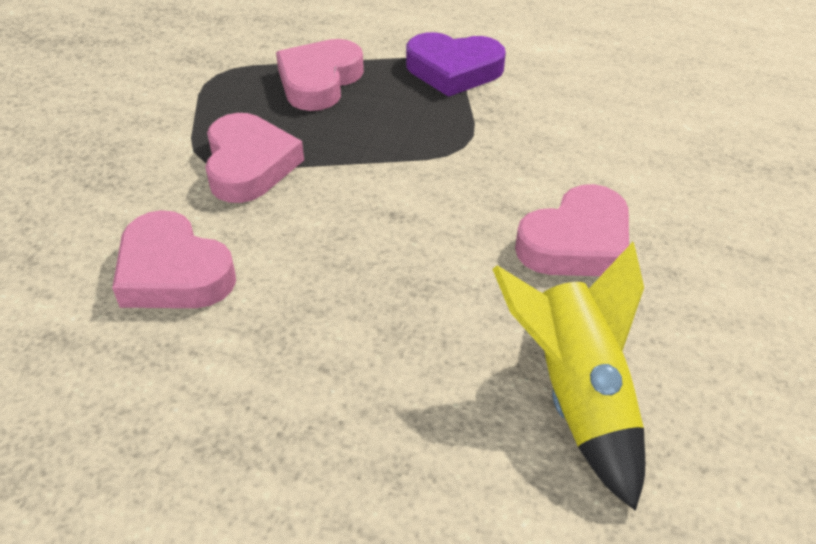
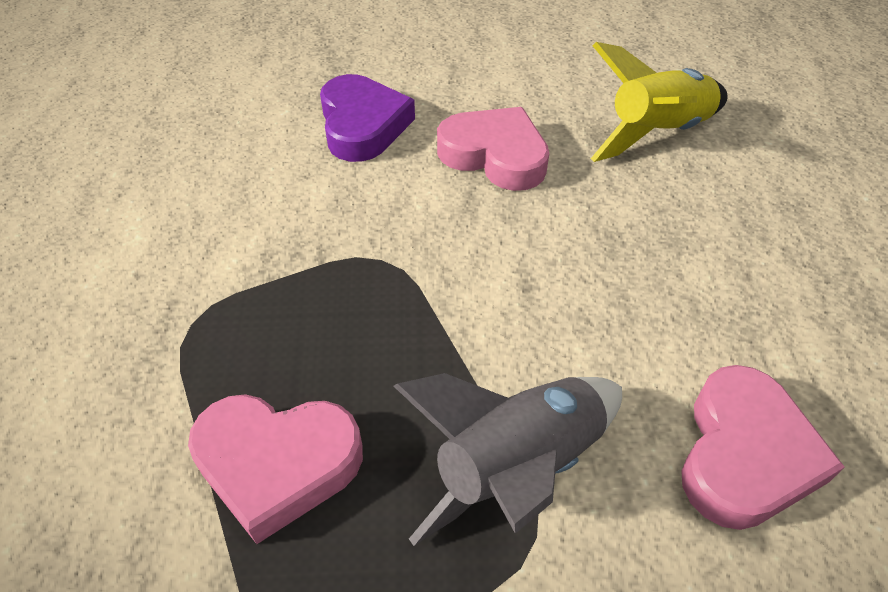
camera: 110 degrees left, 5 degrees up
pink heart [205,113,304,203] -> grey rocket [394,373,622,546]
purple heart [406,32,506,97] -> purple heart moved to [320,74,415,162]

